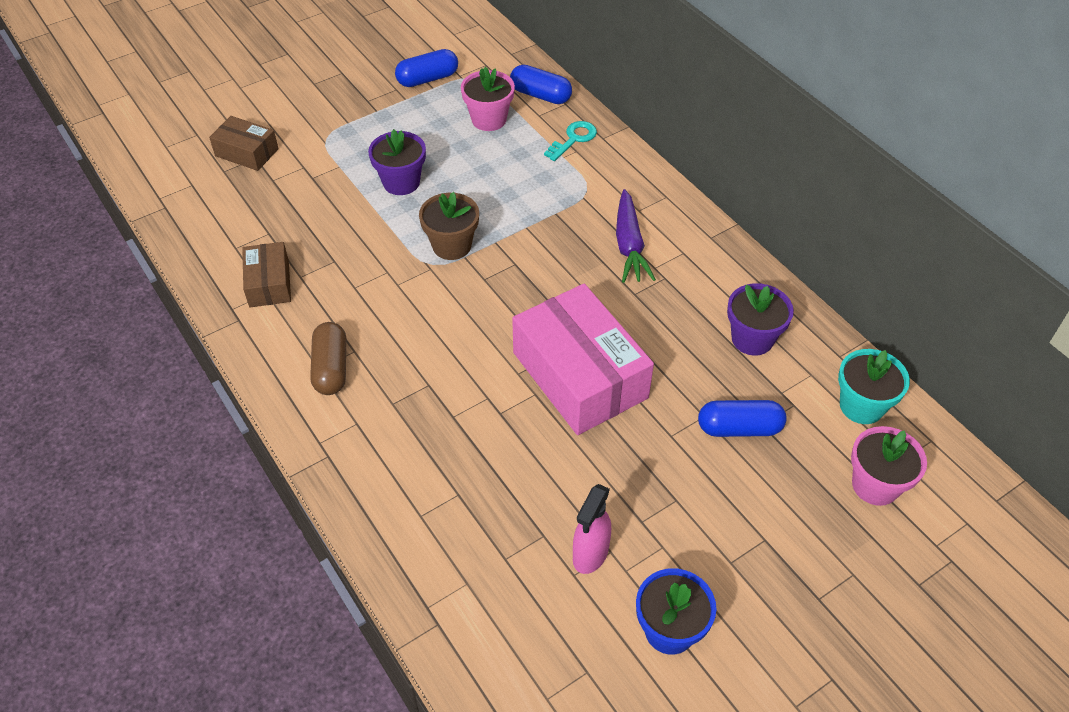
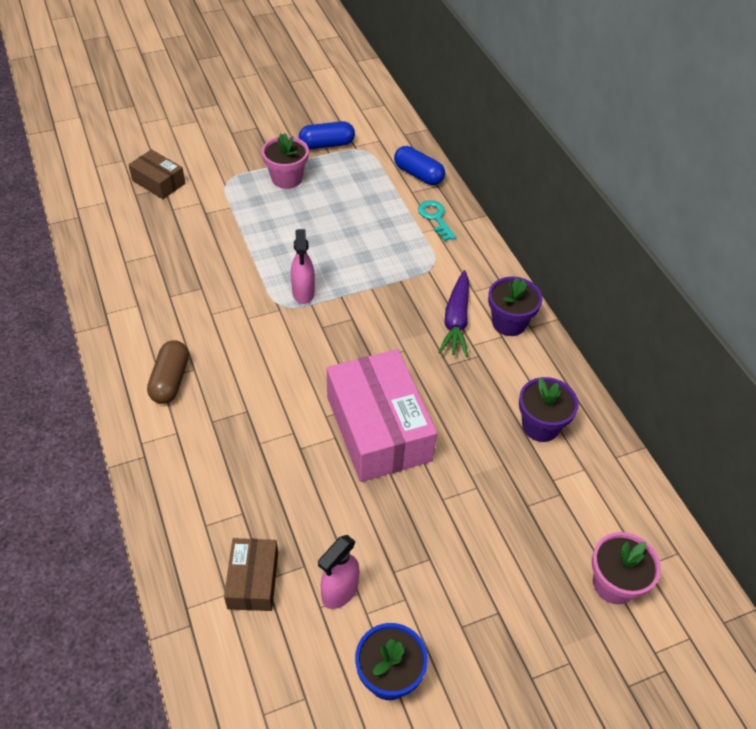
camera: 10 degrees right, 0 degrees up
brown box [242,242,291,308] -> brown box moved to [224,538,278,611]
purple flower pot [368,129,426,195] -> purple flower pot moved to [488,276,542,336]
brown flower pot [419,192,479,260] -> pink spray bottle [291,229,315,304]
pink flower pot [461,67,515,131] -> pink flower pot moved to [262,133,309,189]
turquoise key [544,121,597,161] -> turquoise key turned 75 degrees counterclockwise [418,200,456,241]
blue capsule [698,400,787,437] -> none
turquoise flower pot [838,349,910,424] -> none

